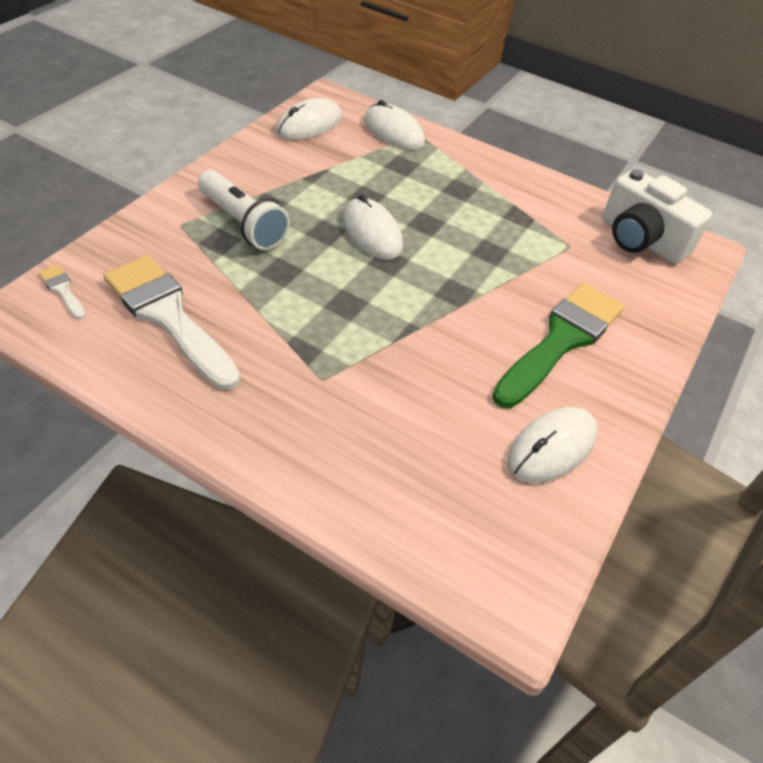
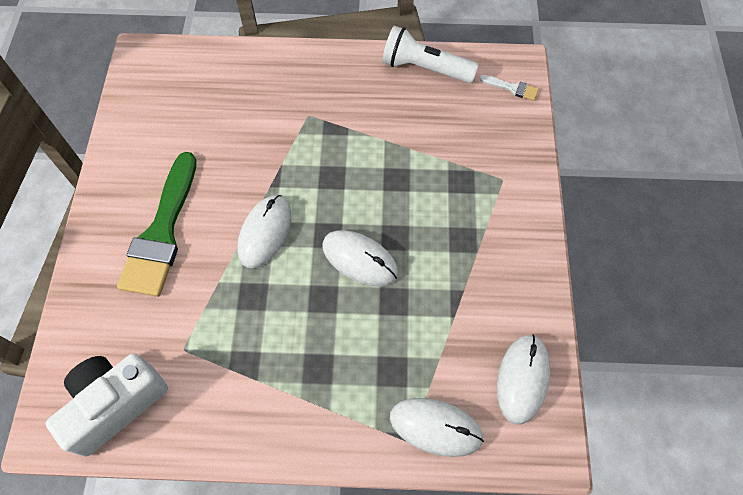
camera: 155 degrees right, 15 degrees up
white brush [103,255,240,390] -> none
white flashlight [198,170,290,250] -> white flashlight moved to [382,26,479,83]
white mouse [507,407,598,483] -> white mouse moved to [238,195,291,269]
white camera [602,169,712,264] -> white camera turned 60 degrees counterclockwise [46,353,168,457]

